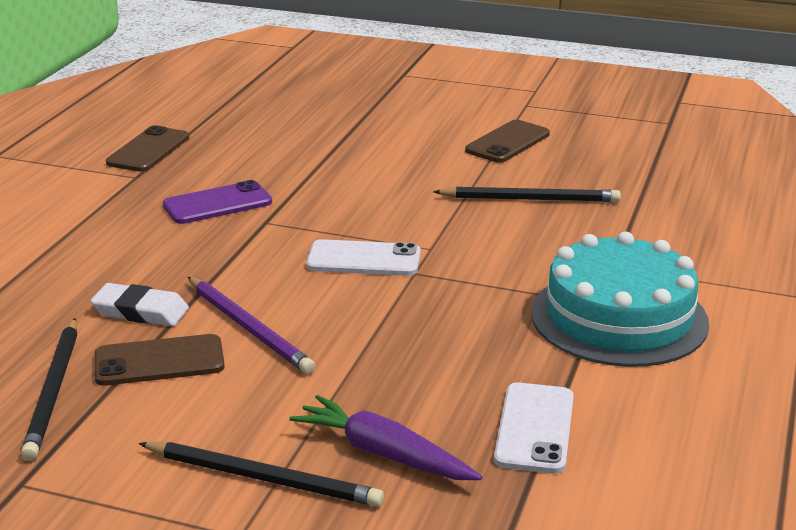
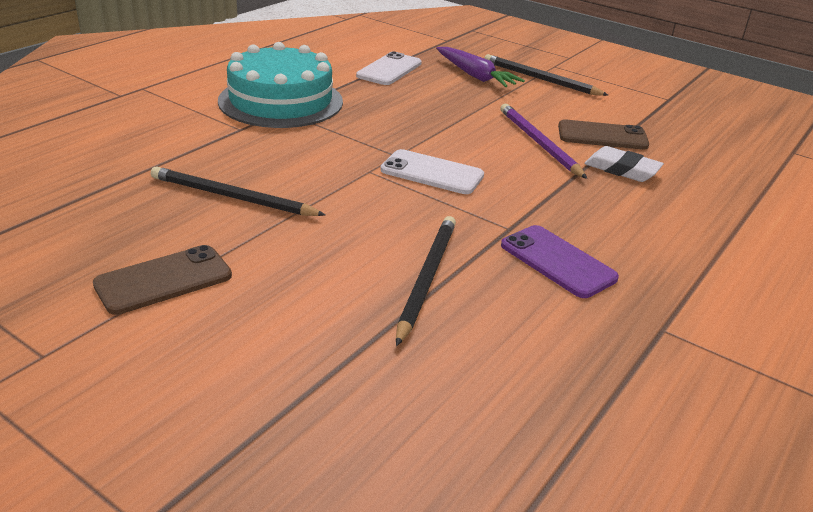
camera: 165 degrees left, 5 degrees up
black pencil [21,318,77,461] -> black pencil moved to [396,216,456,346]
brown phone [106,125,189,172] -> none
purple phone [163,180,272,224] -> purple phone turned 60 degrees clockwise [501,225,619,298]

